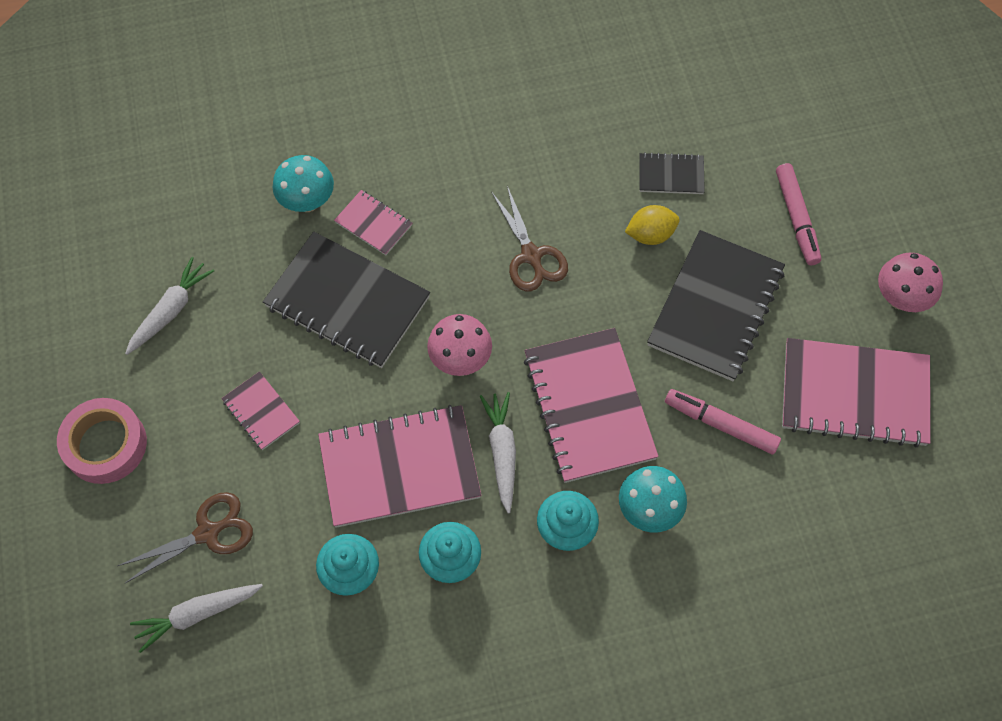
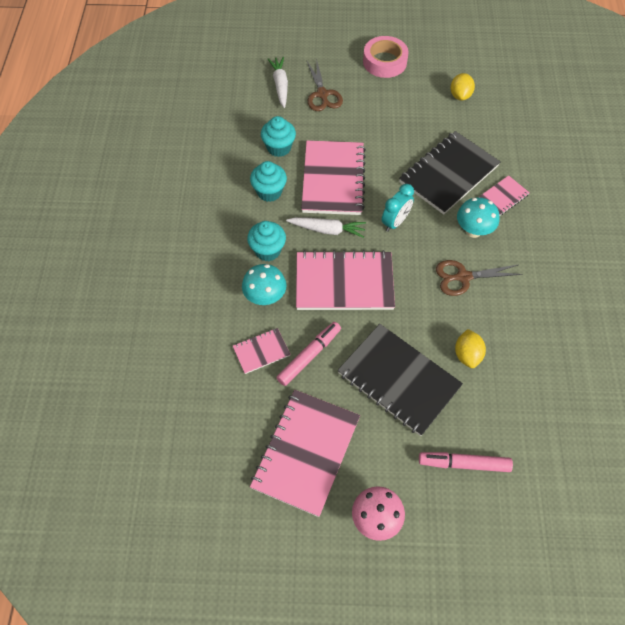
camera: 105 degrees right, 5 degrees down
white carrot [125,257,214,355] -> yellow lemon [450,73,475,100]
pink notebook [221,371,300,450] -> pink notebook moved to [233,328,291,374]
turquoise mushroom [273,155,334,212] -> turquoise mushroom moved to [457,197,500,238]
pink mushroom [427,314,492,376] -> turquoise clock [382,184,414,232]
black notebook [640,152,705,194] -> none

